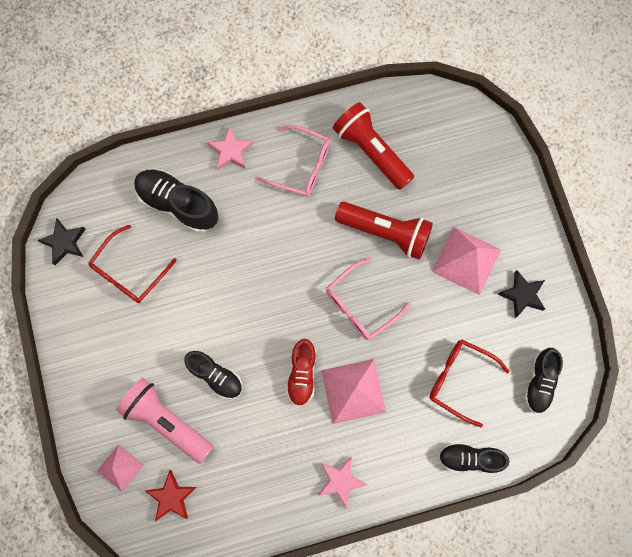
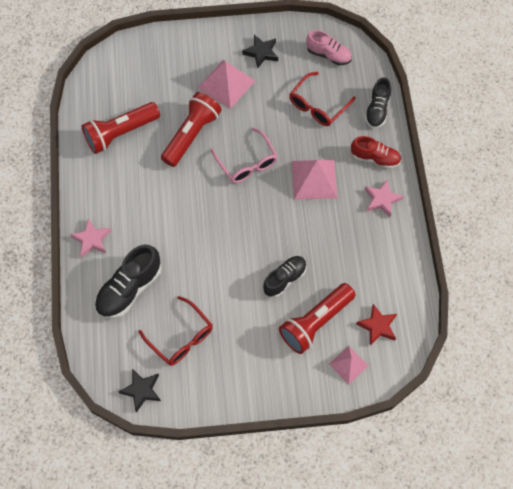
camera: 80 degrees left, 10 degrees down
pink flashlight [116,378,213,464] -> red flashlight [279,283,355,354]
pink glasses [256,125,330,197] -> none
red shoe [286,339,316,406] -> red shoe moved to [351,136,401,169]
black shoe [524,348,563,413] -> pink shoe [306,30,352,65]

